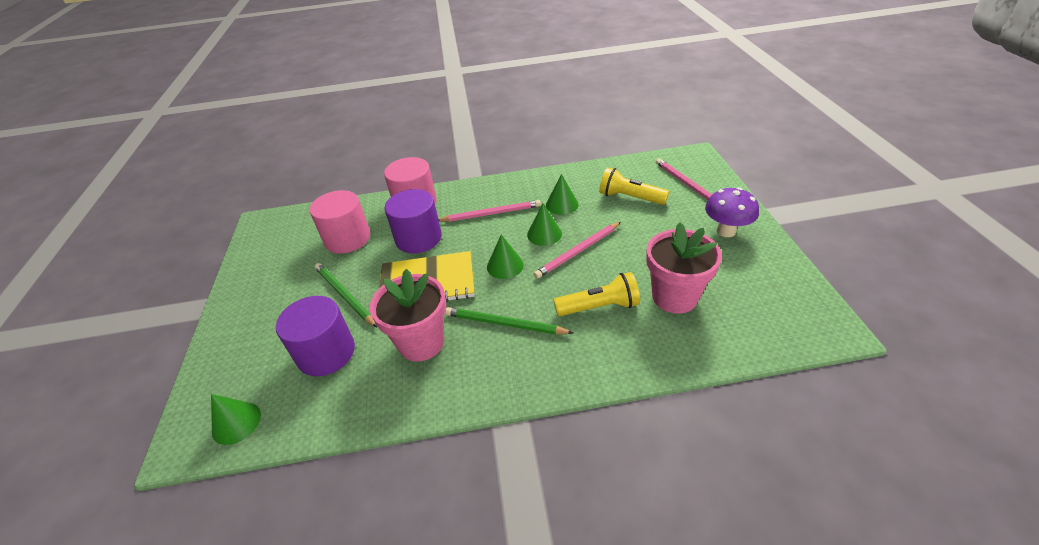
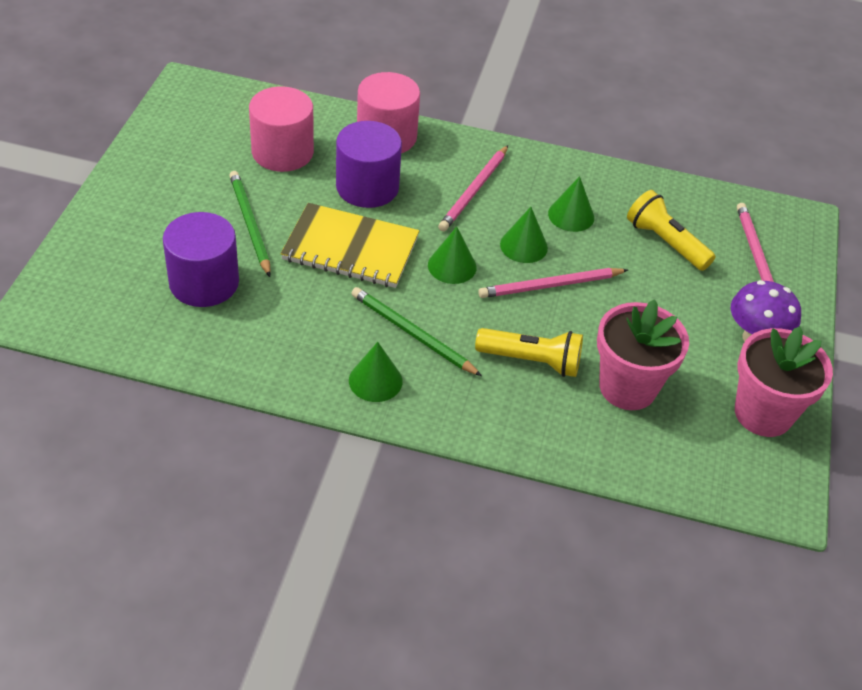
camera: 15 degrees right, 5 degrees up
green cone [211,394,261,445] -> green cone moved to [349,342,402,402]
pink flower pot [370,269,446,362] -> pink flower pot moved to [735,326,833,437]
pink pencil [438,200,541,222] -> pink pencil turned 105 degrees clockwise [438,145,508,231]

